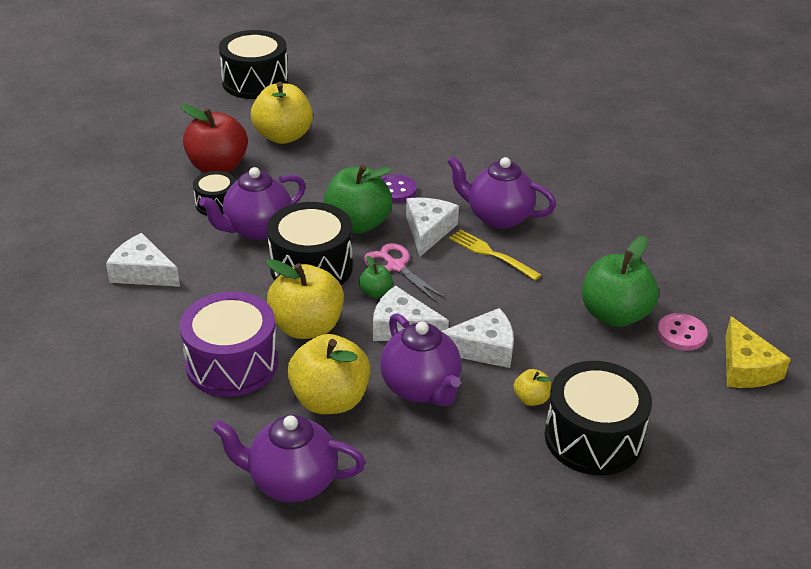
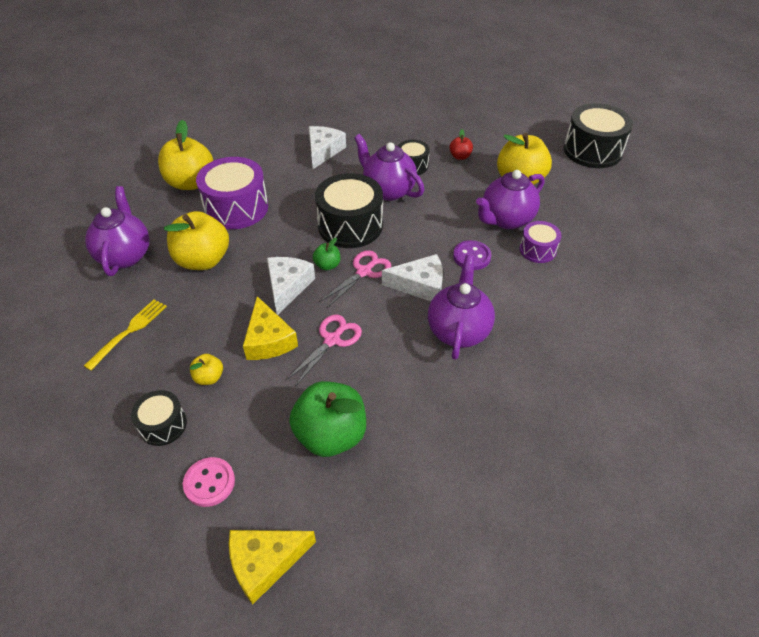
camera: 80 degrees right, 10 degrees up
red apple [180,104,248,173] -> red apple [449,129,473,160], size x0.46
yellow apple [265,259,344,339] -> yellow apple moved to [158,120,213,190]
green apple [323,165,392,234] -> none
purple teapot [380,313,461,407] -> purple teapot moved to [476,170,544,229]
white cheese [442,308,514,368] -> yellow cheese [243,296,298,360]
yellow fork [449,229,541,280] -> yellow fork moved to [84,299,167,371]
black drum [545,361,652,475] -> black drum [131,390,187,446], size x0.54
pink button [657,313,708,351] -> pink button moved to [183,457,235,507]
none -> pink scissors [286,314,362,386]
none -> purple drum [520,221,561,263]

